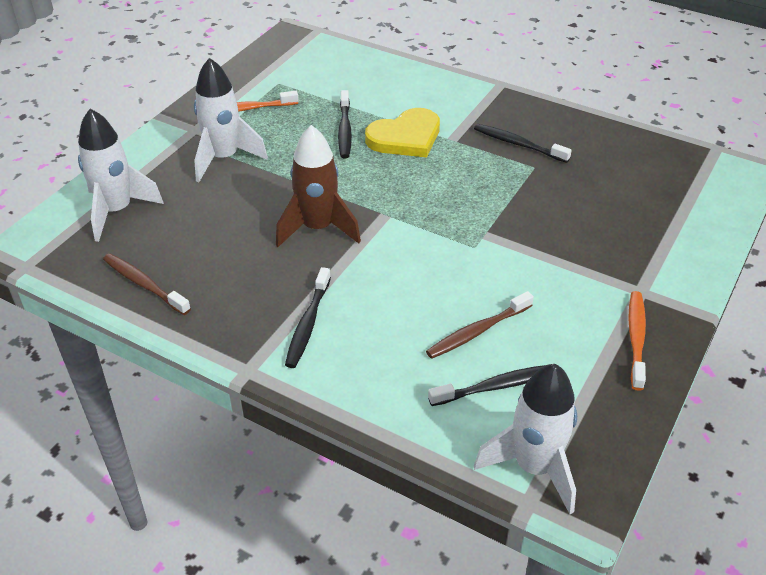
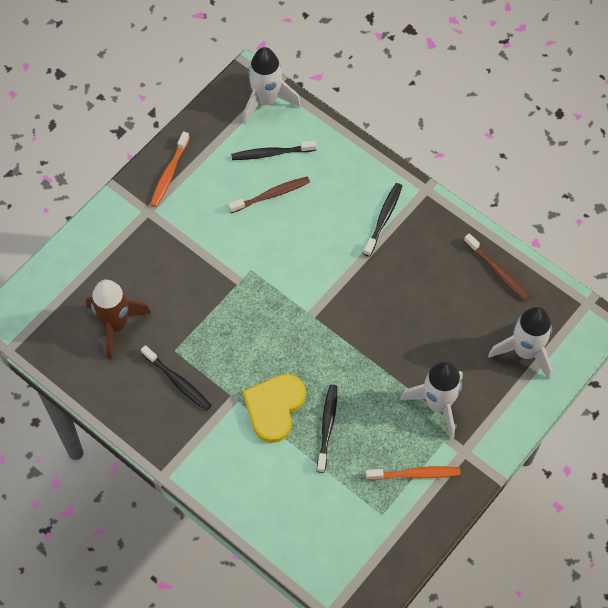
camera: 170 degrees left, 20 degrees up
brown rocket [276,125,361,247] -> brown rocket moved to [86,279,151,360]
yellow heart [365,108,440,158] -> yellow heart turned 45 degrees counterclockwise [243,374,306,443]

